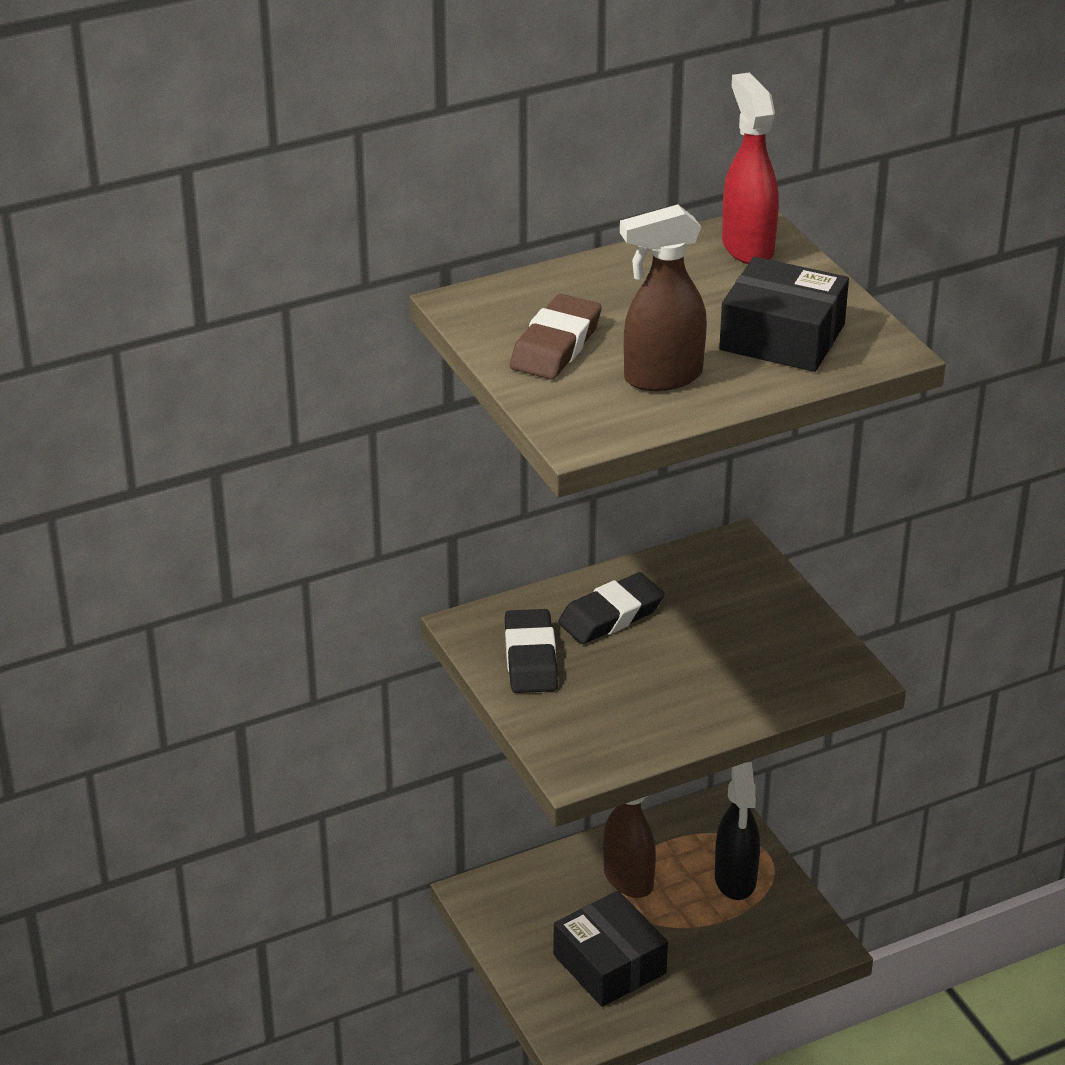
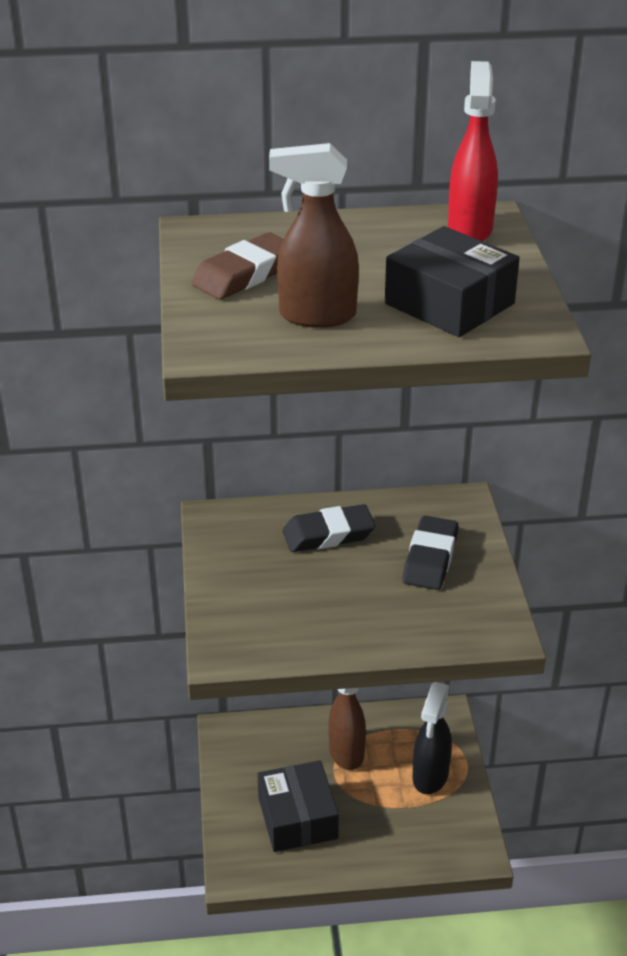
camera: 20 degrees right, 0 degrees up
black eraser [505,609,558,693] -> black eraser moved to [403,516,458,590]

